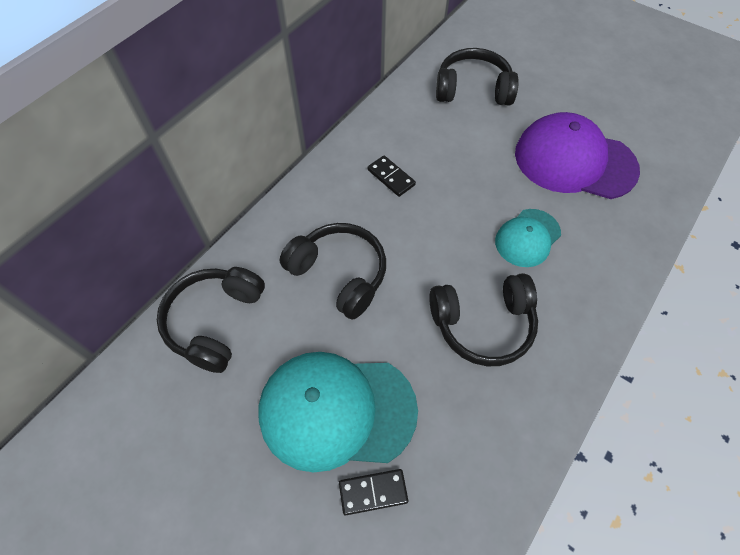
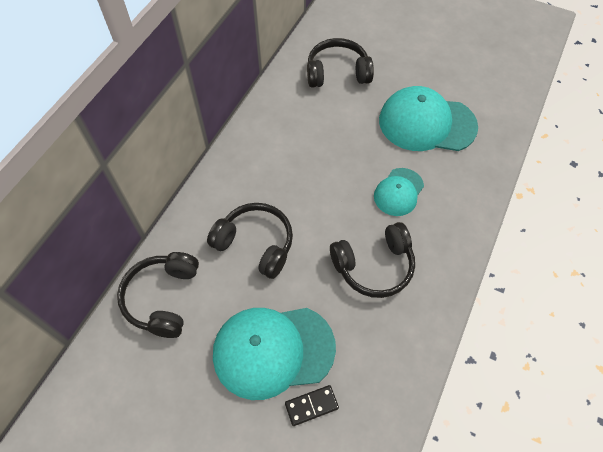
camera: 10 degrees left, 0 degrees up
black domino [368,155,416,197] -> none
purple cap [515,112,640,199] -> turquoise cap [379,86,478,151]

